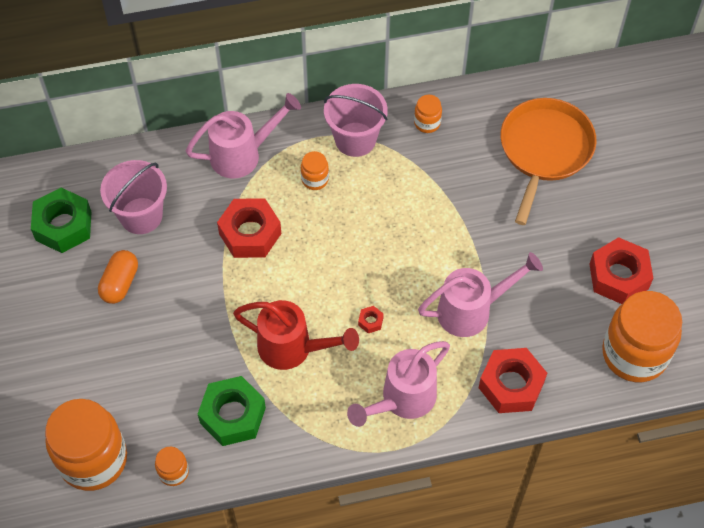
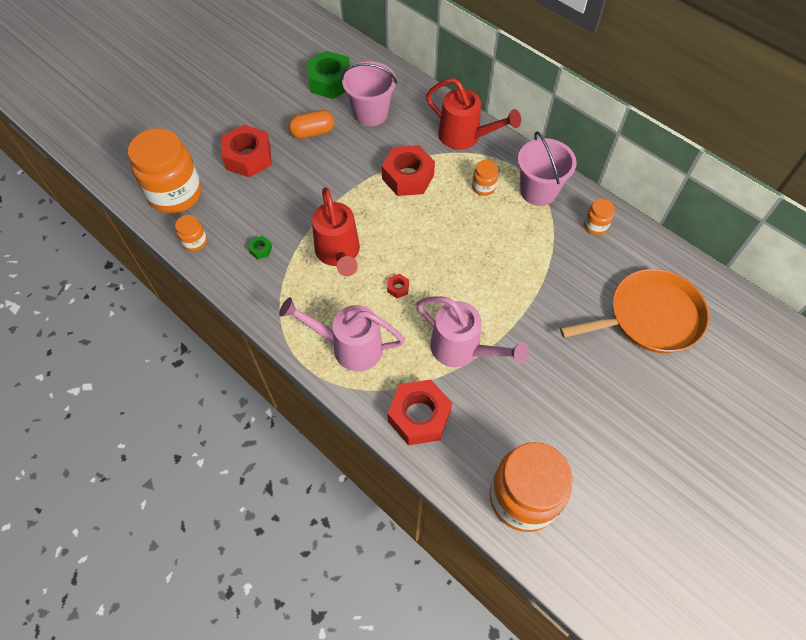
camera: 55 degrees right, 0 degrees up
pink watering can [186,93,301,179] -> red watering can [426,78,521,150]
green nut [198,376,266,446] -> green nut [248,236,272,259], size x0.41
red nut [590,237,653,304] -> red nut moved to [221,125,272,177]

